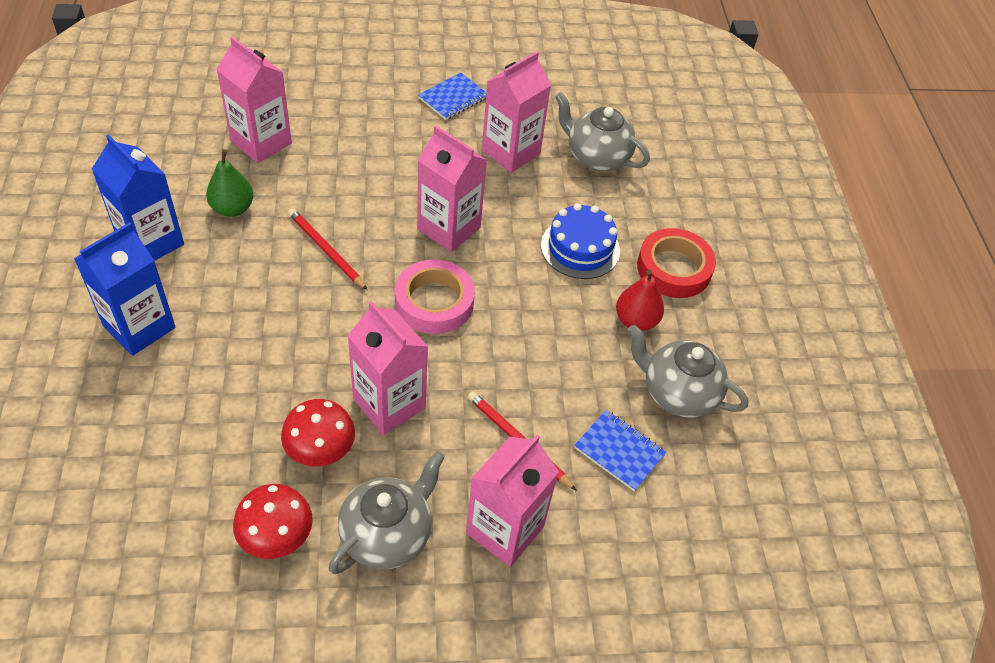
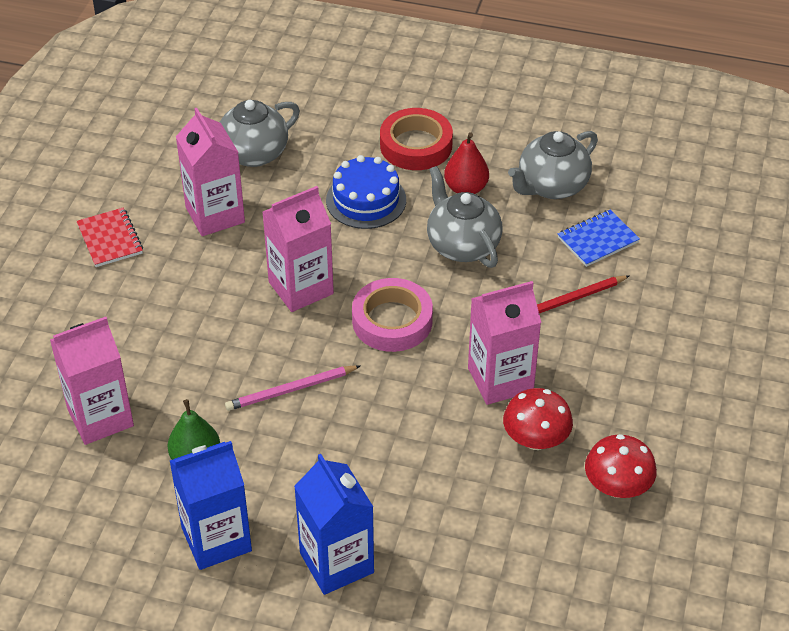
camera: 65 degrees left, 5 degrees down
red pencil [288,208,367,290] -> pink pencil [225,365,360,411]
grey teapot [329,451,445,574] -> grey teapot moved to [427,166,502,268]
blue notebook [418,73,486,120] -> red notebook [76,208,143,267]
pink carton [466,435,559,567] -> none

